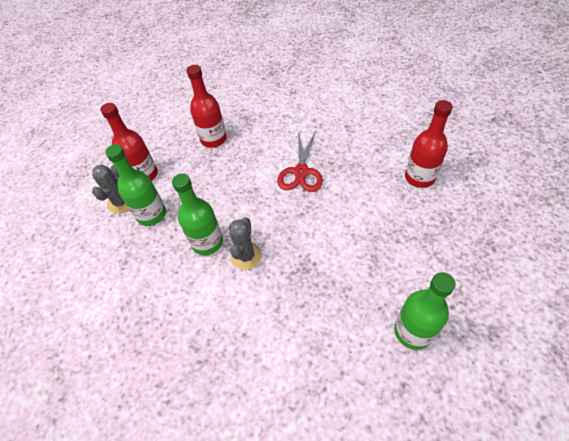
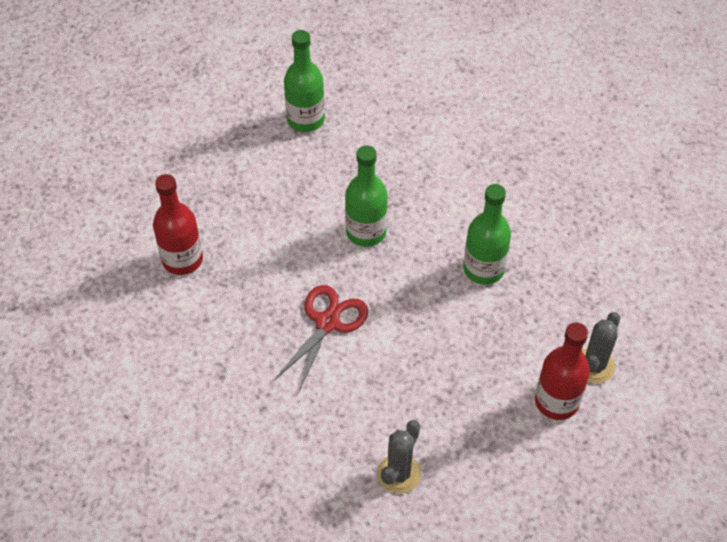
camera: 165 degrees left, 0 degrees up
green bottle [105,144,166,226] -> green bottle moved to [345,146,388,247]
red bottle [187,65,227,148] -> none
grey cactus [229,217,262,270] -> grey cactus moved to [378,420,421,494]

